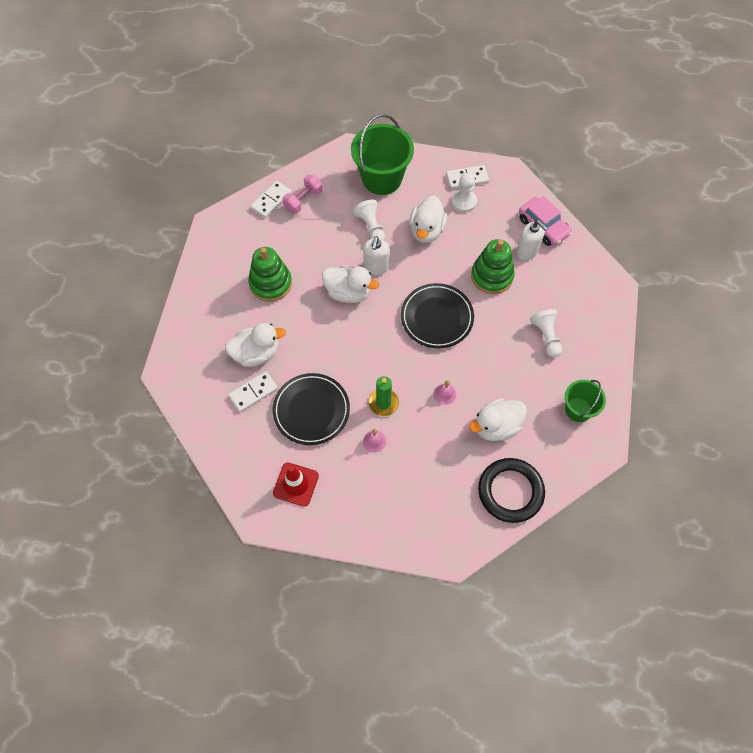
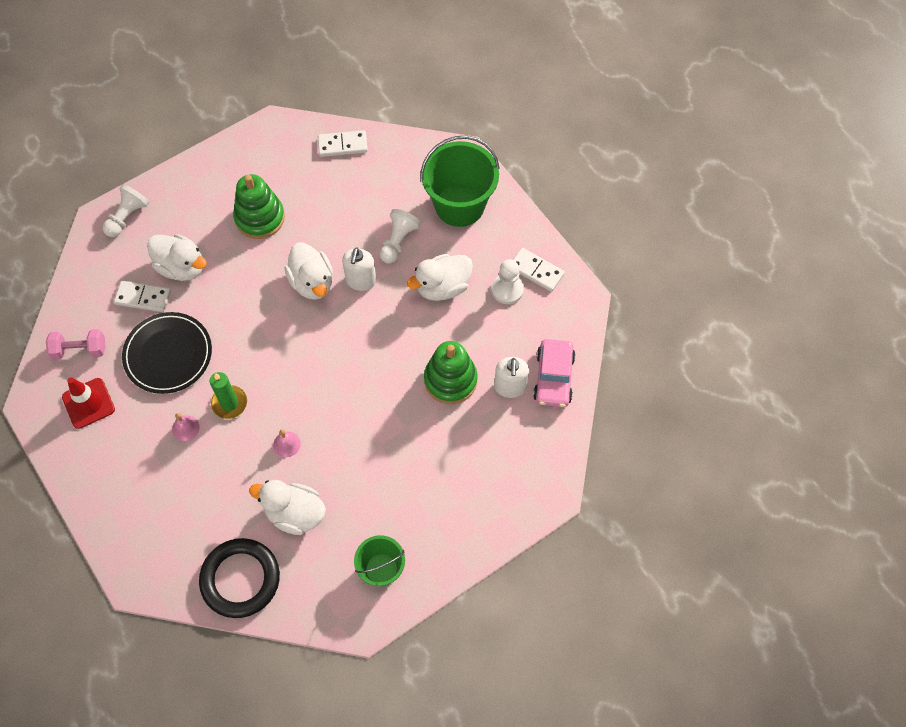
camera: 45 degrees right, 0 degrees up
pink dumbbell [282,175,322,214] -> pink dumbbell moved to [46,329,106,360]
white soap dispenser [363,236,390,275] -> white soap dispenser turned 45 degrees counterclockwise [342,247,376,291]
black plate [401,283,474,349] -> none
white pawn [530,309,562,358] -> white pawn moved to [103,184,150,237]

